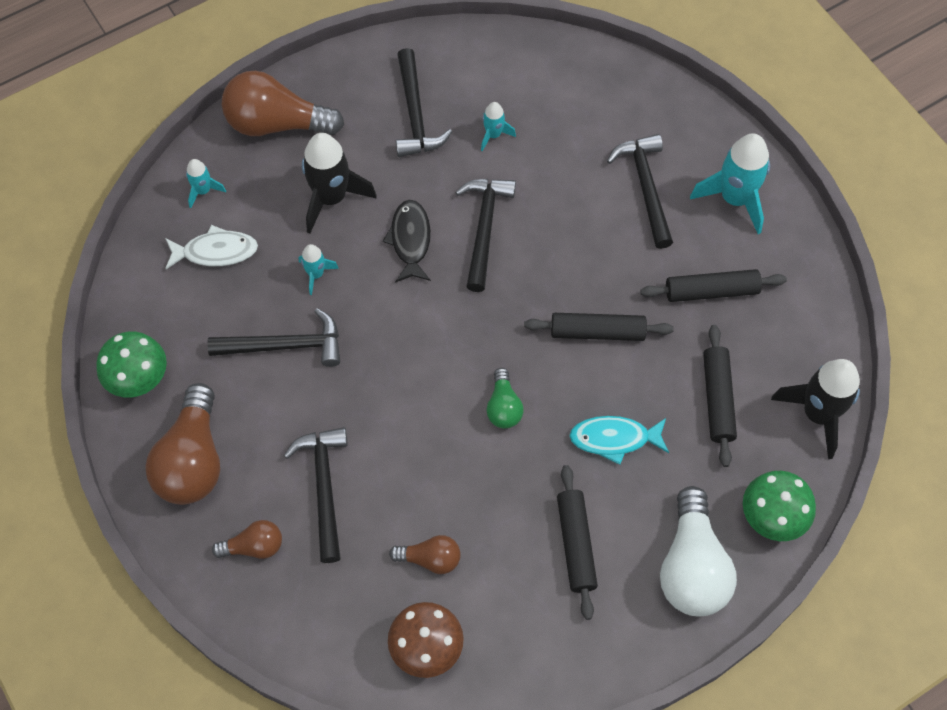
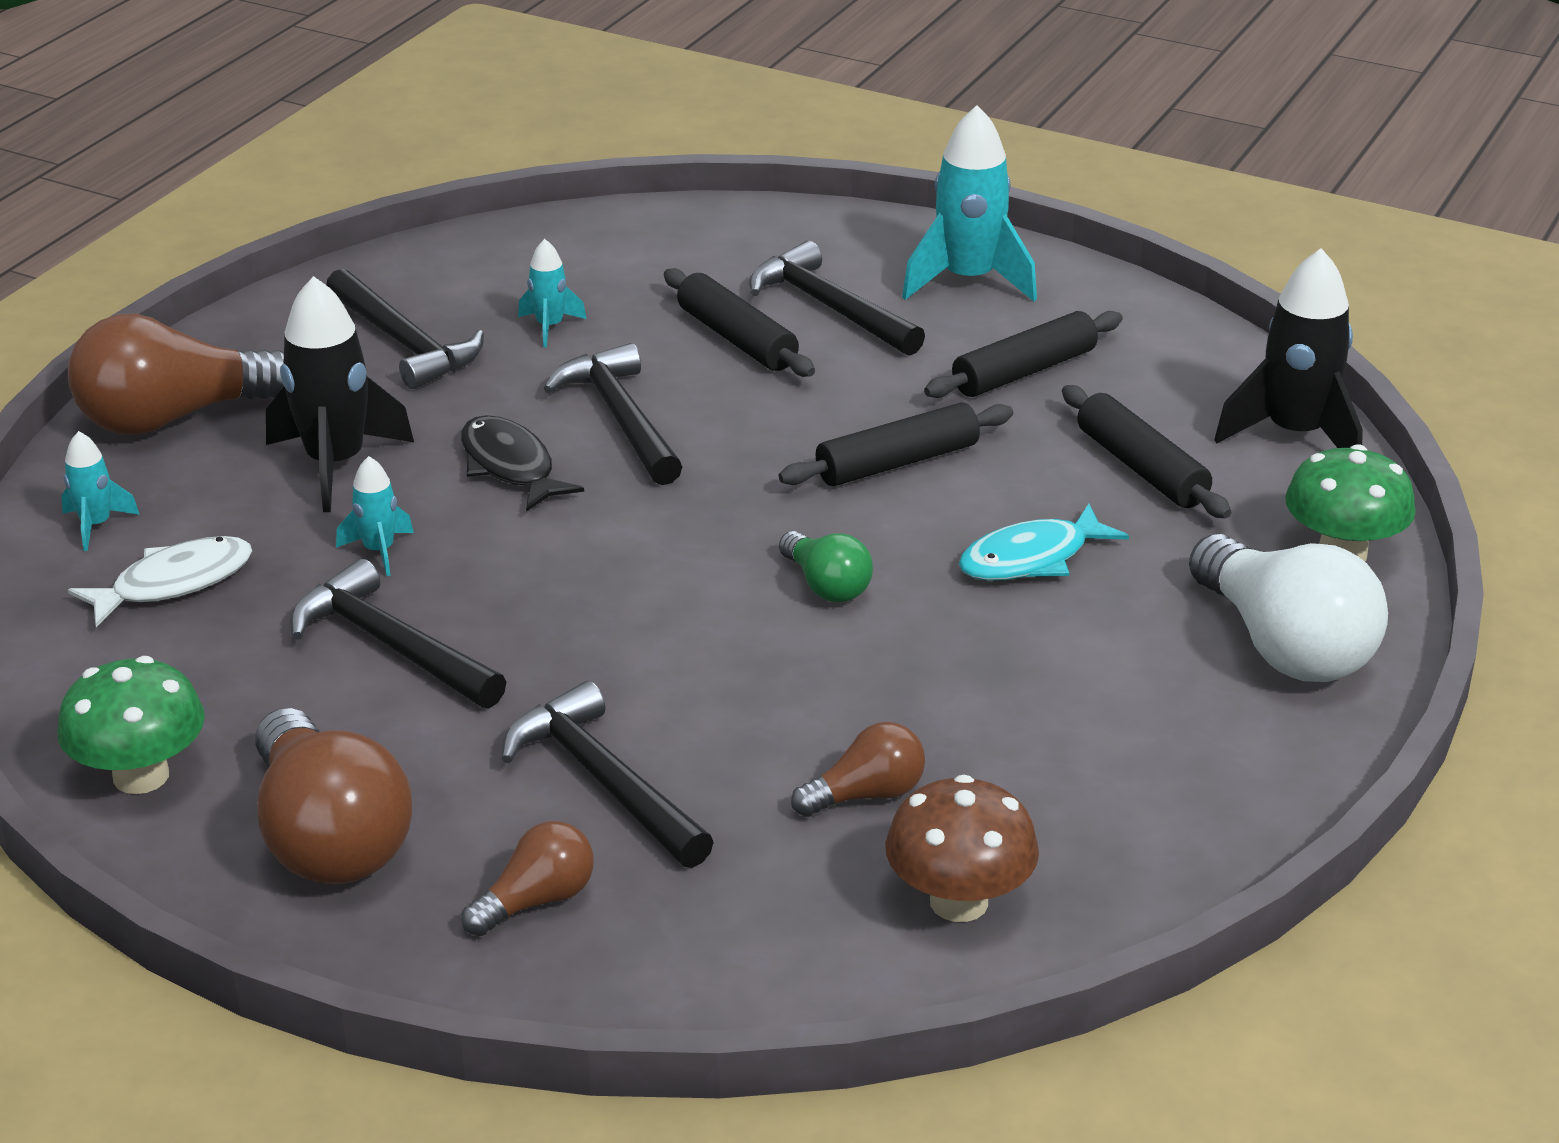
camera: 30 degrees left, 30 degrees down
black hammer [208,308,340,367] -> black hammer turned 105 degrees counterclockwise [290,559,506,708]
black rolling pin [557,465,598,620] -> black rolling pin moved to [664,268,815,377]

